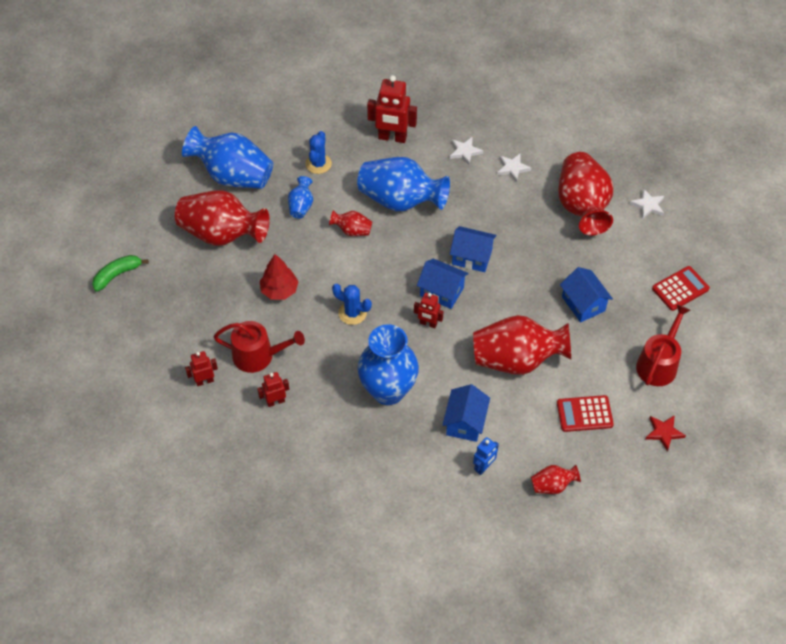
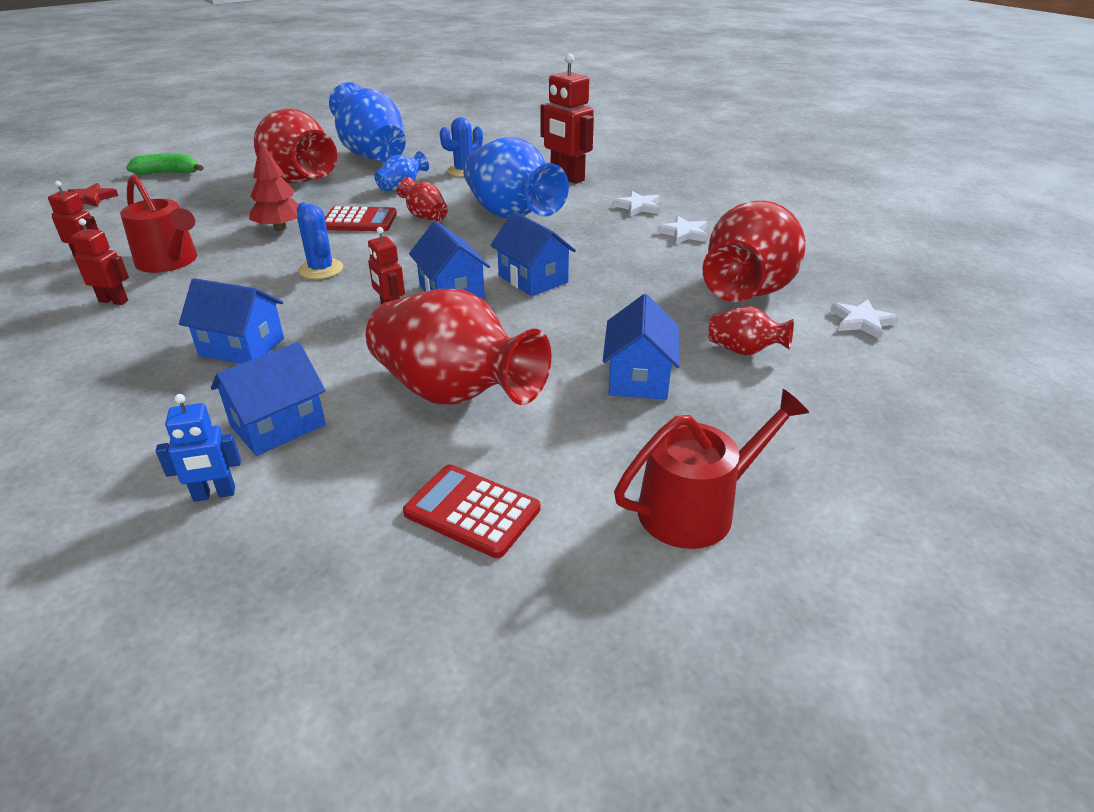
camera: 35 degrees right, 20 degrees down
blue vase [358,324,419,405] -> blue house [179,278,284,364]
red vase [531,465,581,494] -> red vase moved to [708,306,794,355]
red star [646,415,686,451] -> red star moved to [67,183,118,207]
red calculator [652,266,710,311] -> red calculator moved to [325,206,397,231]

